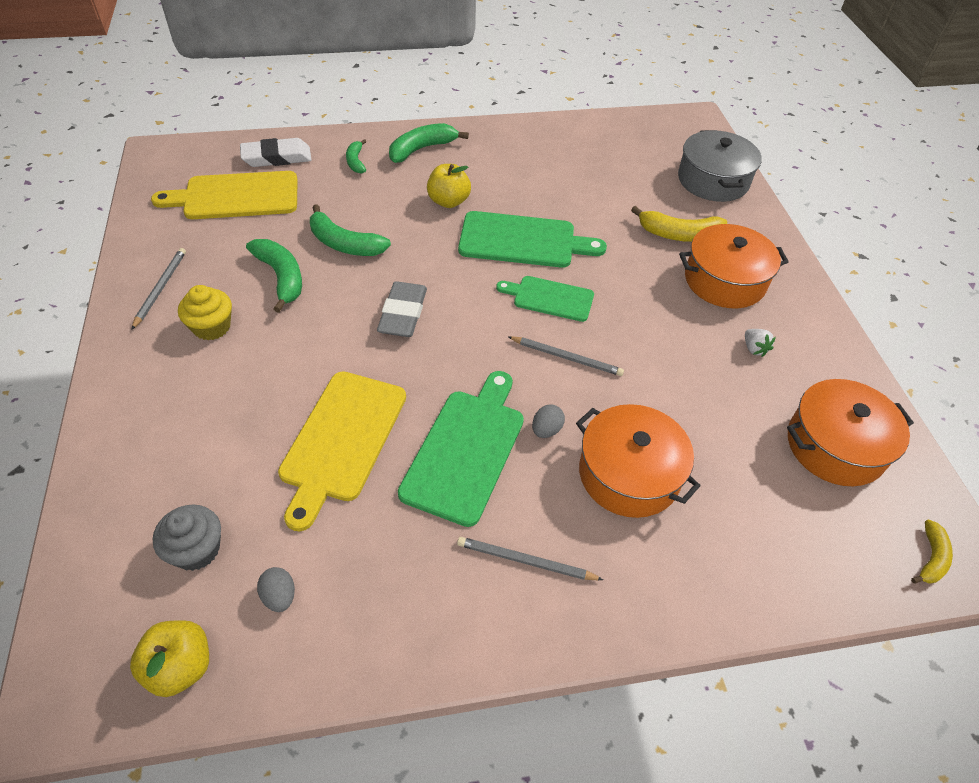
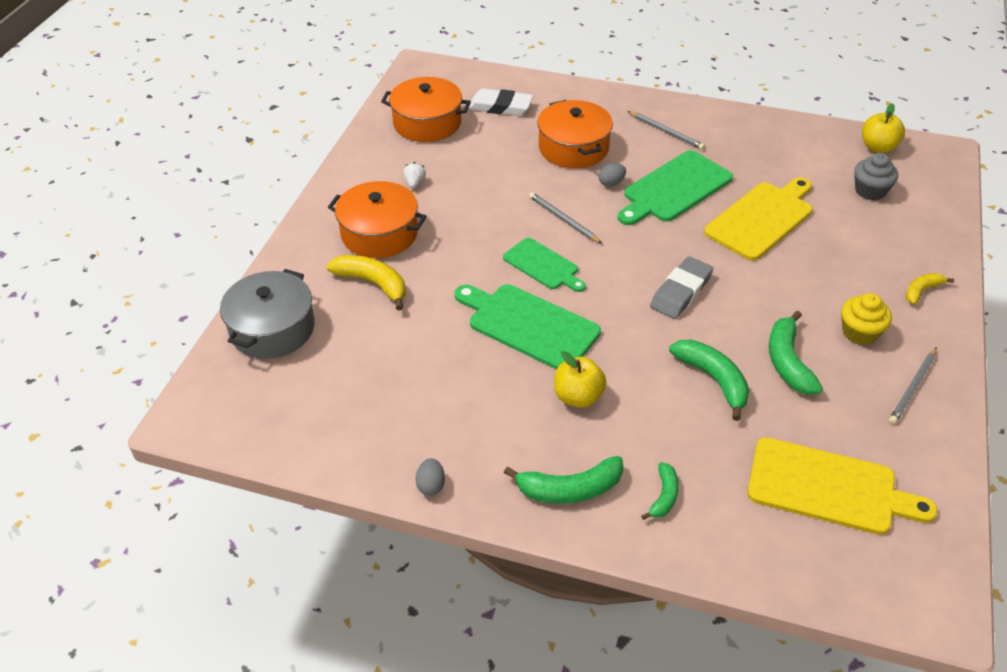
camera: 150 degrees left, 5 degrees down
white eraser [240,138,312,167] -> white eraser moved to [468,88,533,116]
grey egg [257,567,295,612] -> grey egg moved to [416,458,445,496]
yellow banana [911,519,953,584] -> yellow banana moved to [906,273,954,304]

